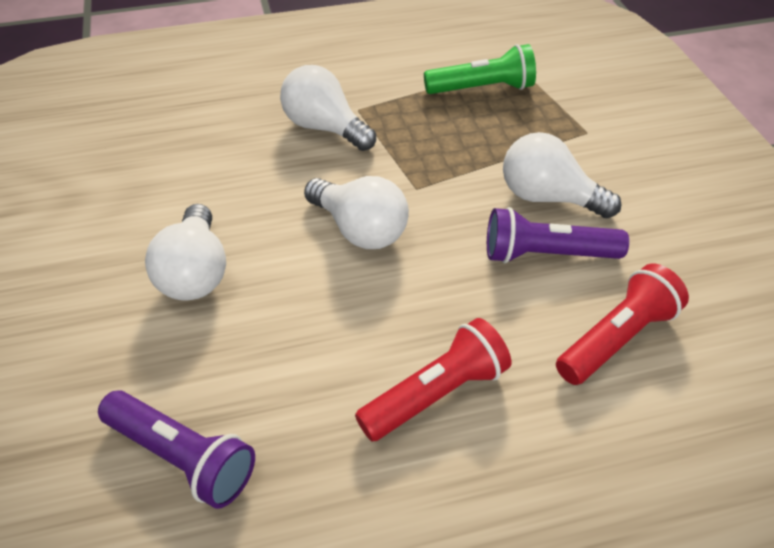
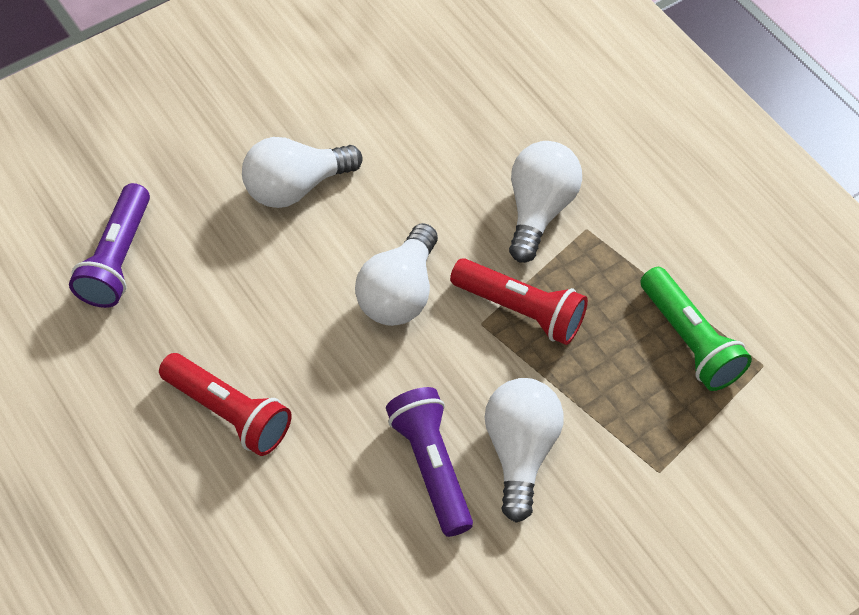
camera: 70 degrees right, 10 degrees up
red flashlight [556,263,689,385] -> red flashlight moved to [450,258,588,345]

